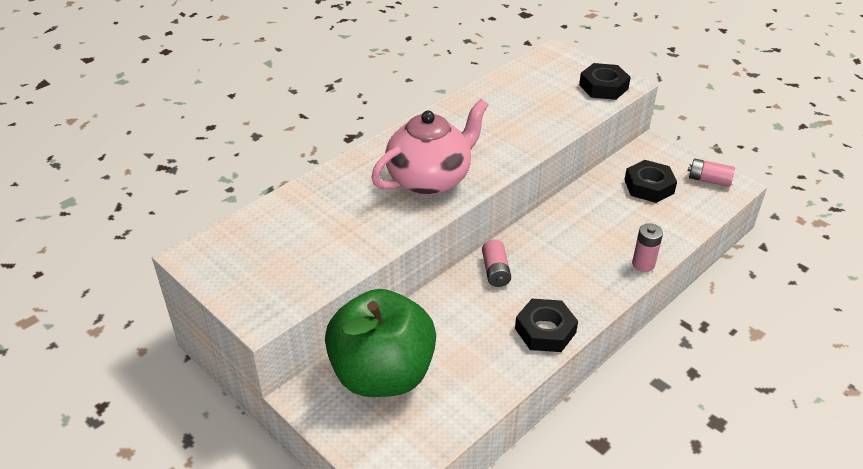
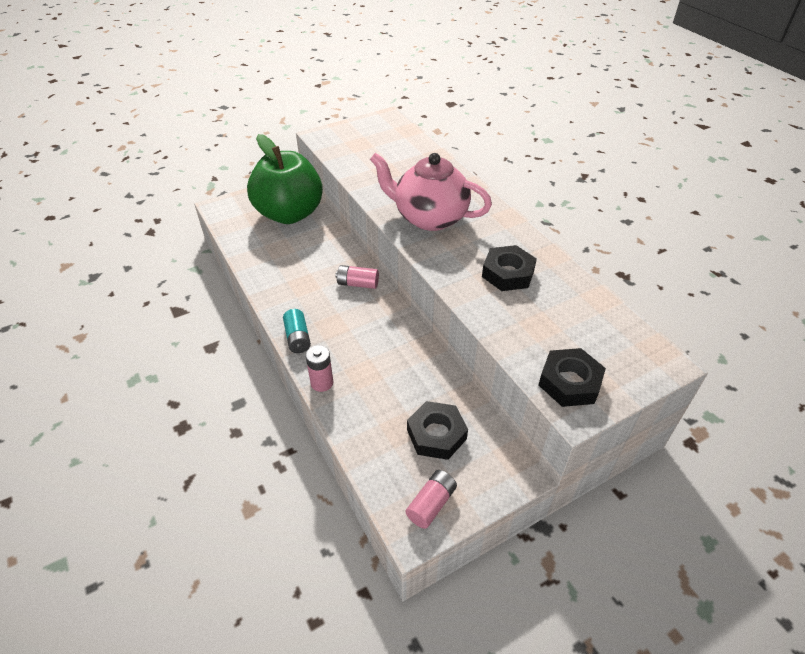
camera: 105 degrees right, 5 degrees up
pink teapot [372,99,488,196] -> pink teapot turned 135 degrees clockwise [370,153,492,231]
black nut [515,299,578,352] -> black nut moved to [482,245,537,291]
none -> turquoise battery [283,309,311,353]

